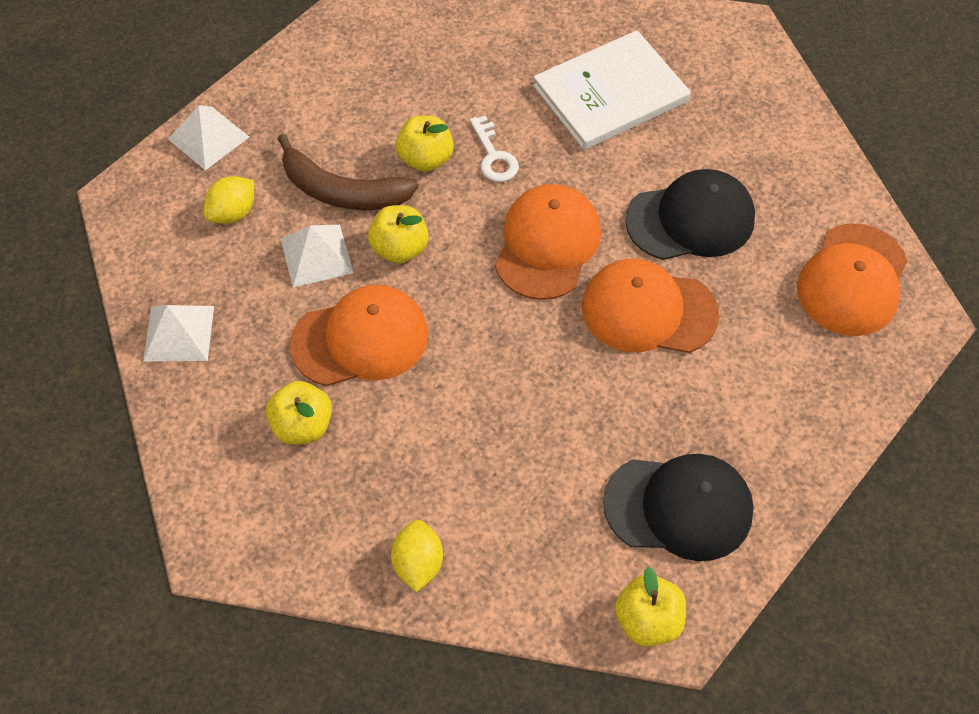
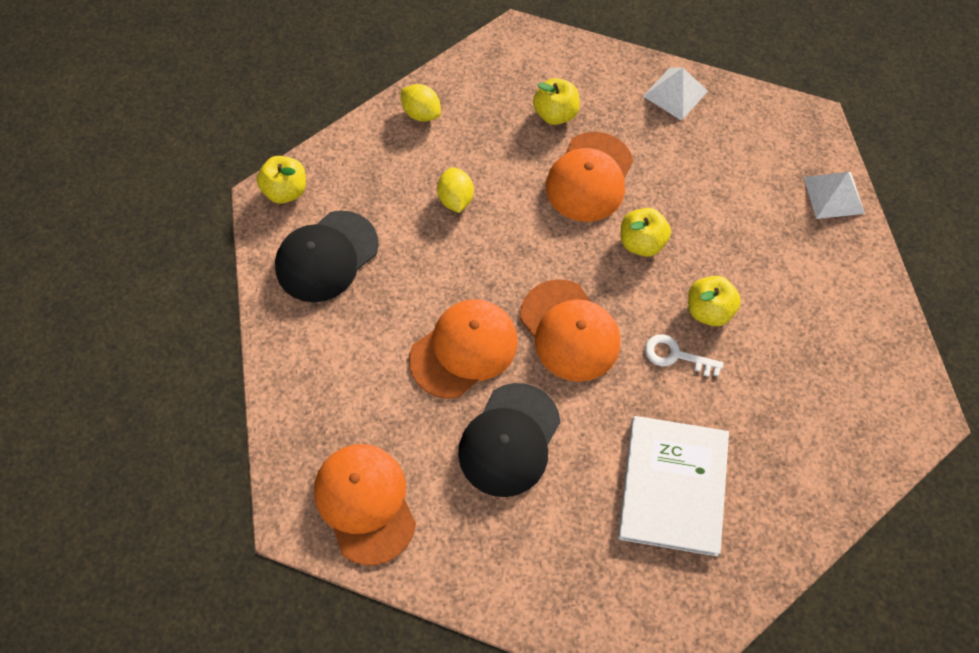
camera: 130 degrees right, 5 degrees up
yellow lemon [204,176,254,224] -> yellow lemon moved to [437,167,474,213]
brown banana [278,134,419,210] -> none
white pyramid [280,225,353,287] -> none

